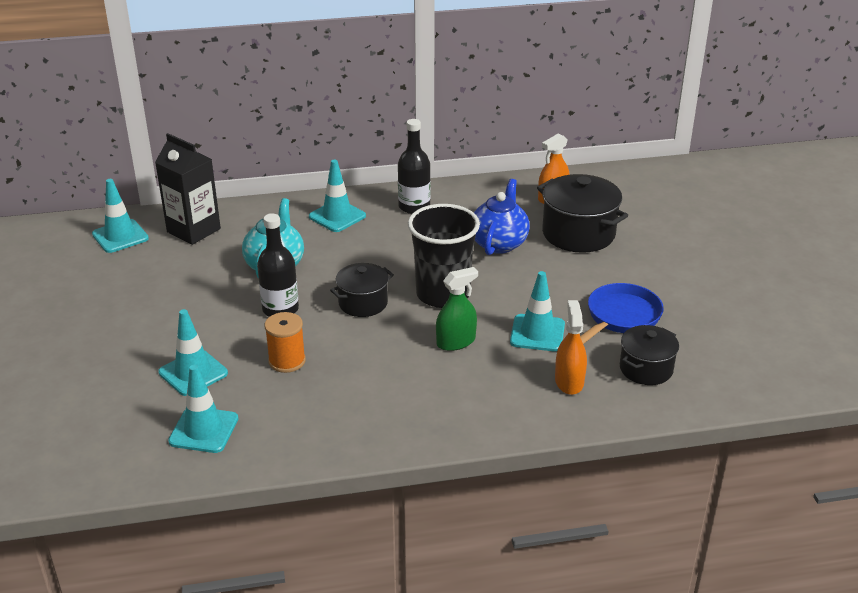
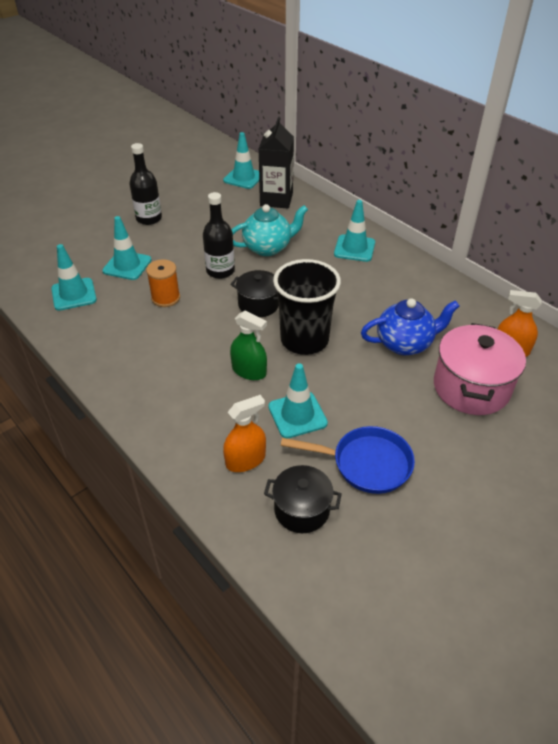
camera: 60 degrees right, 10 degrees up
black bottle [398,119,431,214] -> black bottle moved to [129,143,162,225]
black pot [537,174,628,253] -> pink pot [434,323,526,415]

